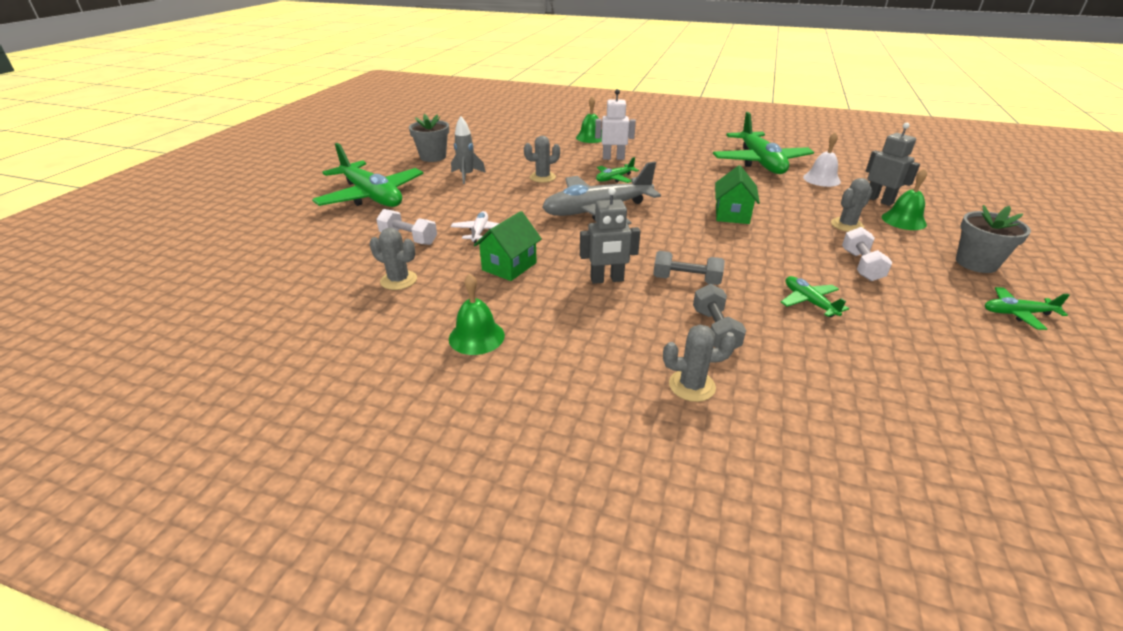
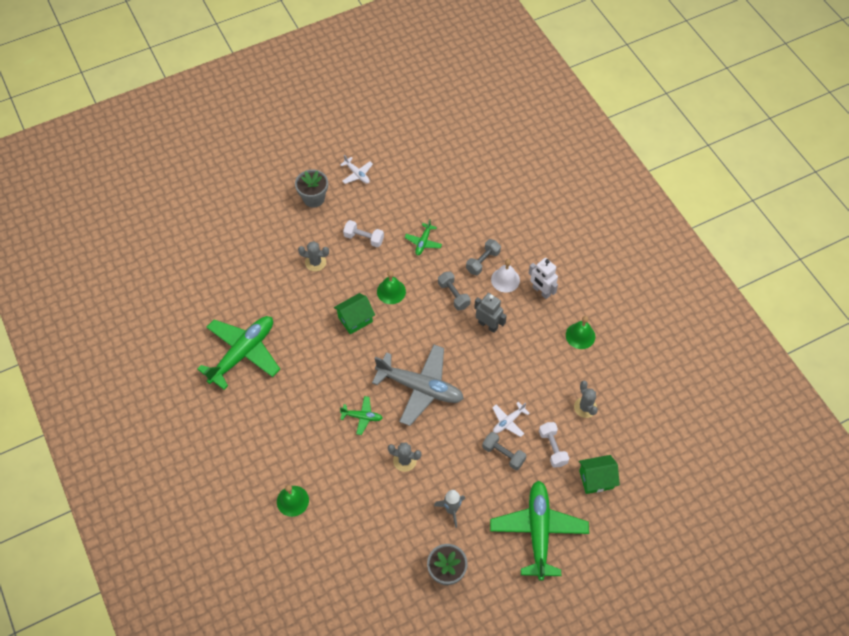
camera: 135 degrees left, 25 degrees up
green house [474,211,542,281] -> green house moved to [579,455,620,494]
white robot [595,89,636,160] -> white robot moved to [529,258,558,299]
grey cactus [663,325,736,402] -> none
white bell [803,132,841,187] -> white bell moved to [491,259,520,293]
white dumbbell [842,227,892,281] -> white dumbbell turned 60 degrees clockwise [343,220,384,247]
grey robot [866,123,920,206] -> none
green bell [882,168,927,230] -> green bell moved to [377,271,406,304]
green plane [985,287,1070,330] -> white plane [340,155,373,184]
none -> grey dumbbell [482,432,526,470]

